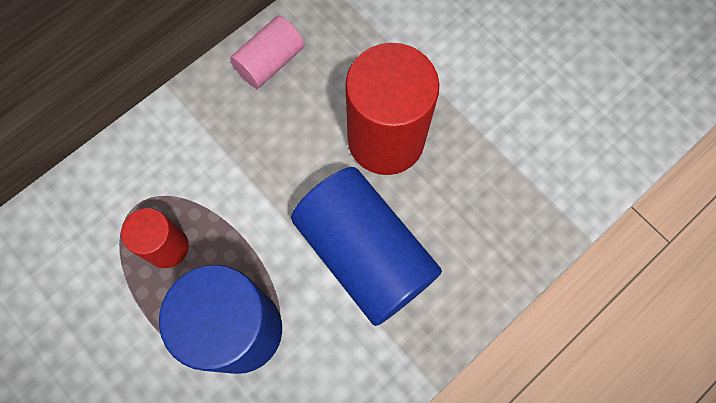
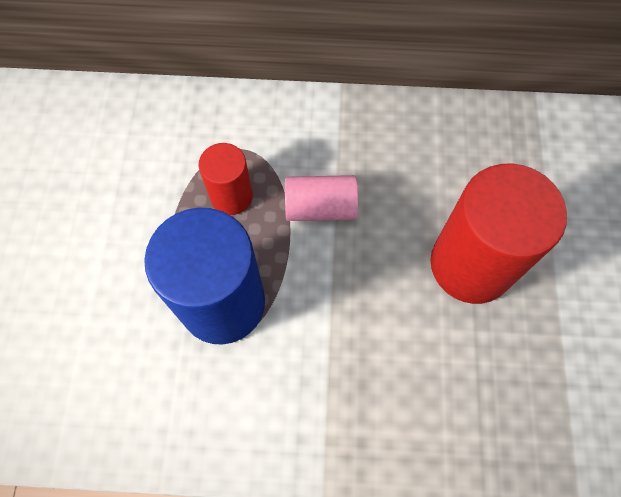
camera: 45 degrees right, 5 degrees down
pink cylinder [230,16,304,89] -> pink cylinder moved to [285,175,358,221]
blue cylinder [291,167,442,326] -> none

